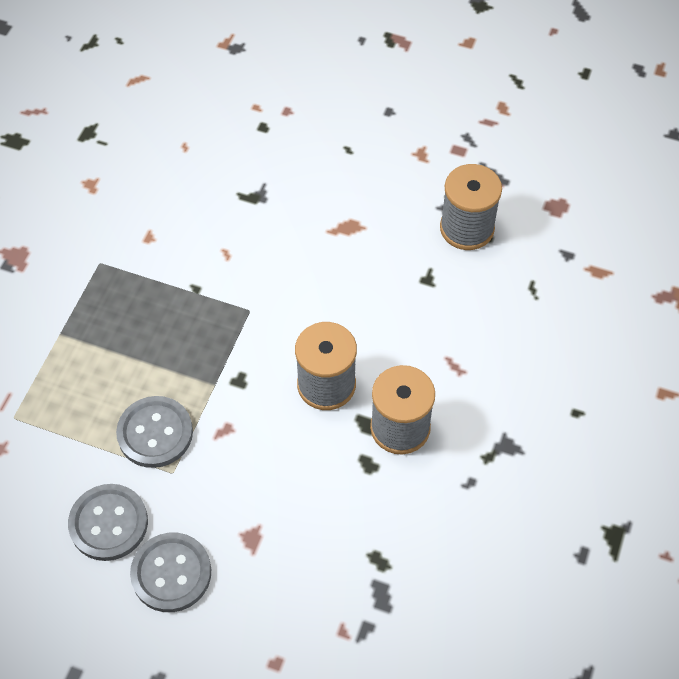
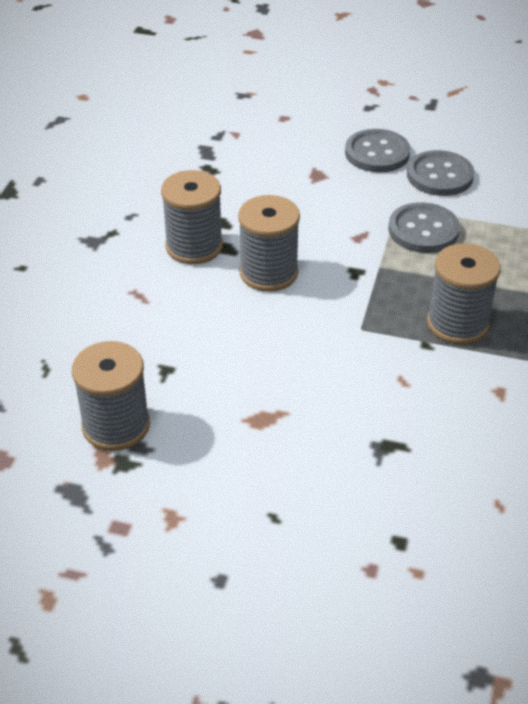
camera: 175 degrees right, 15 degrees down
none -> grey spool [427,243,501,345]

